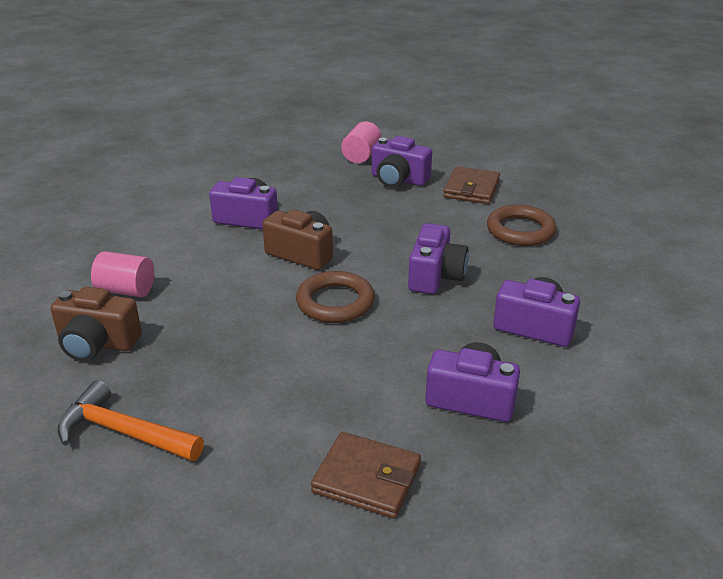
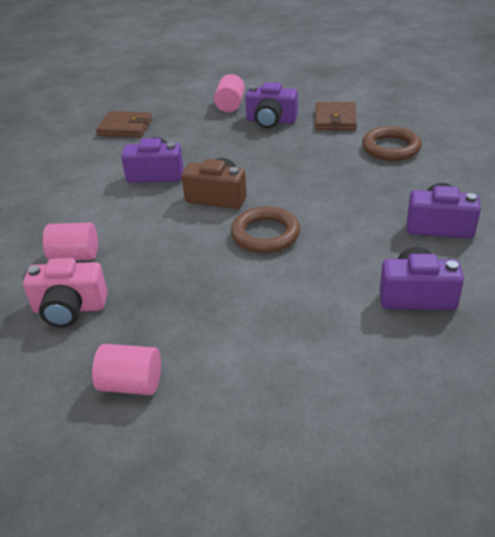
camera: 10 degrees left, 5 degrees up
brown camera [51,287,142,362] -> pink camera [23,258,108,328]
orange hammer [58,380,204,461] -> pink cylinder [92,344,161,395]
brown wallet [311,432,421,519] -> brown wallet moved to [96,111,152,137]
purple camera [408,223,469,294] -> none

